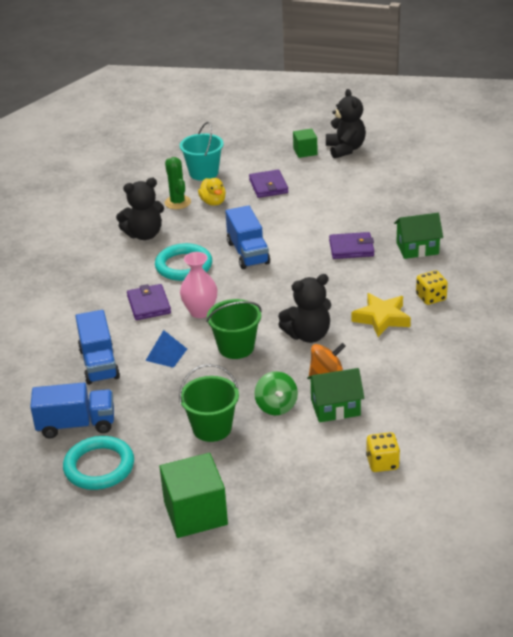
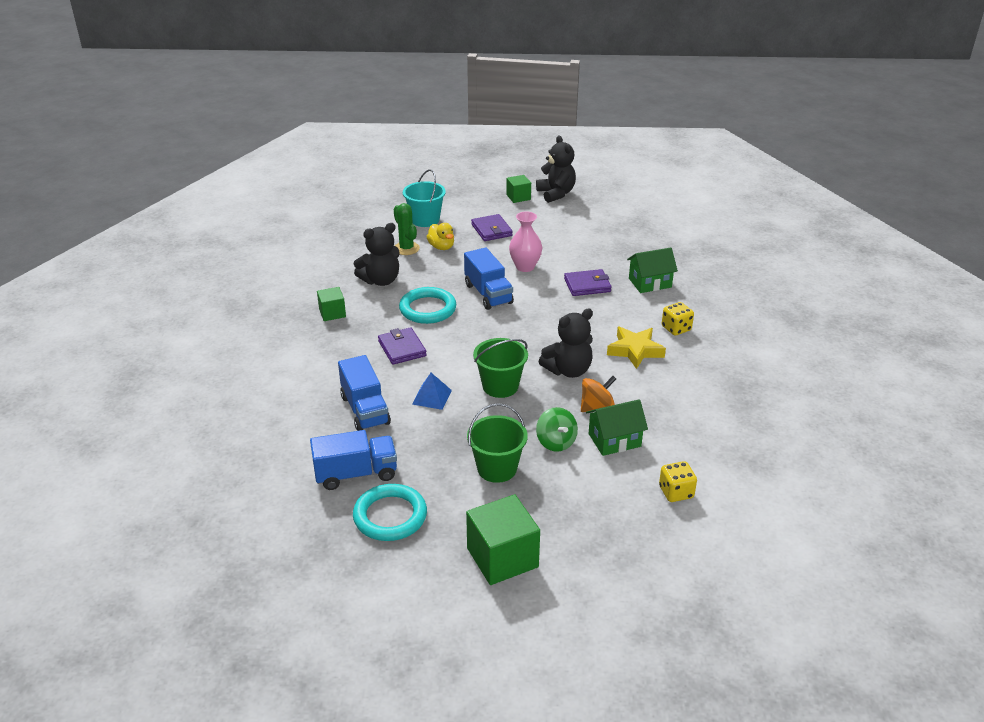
camera: 10 degrees left, 0 degrees up
pink vase [180,252,218,318] -> pink vase moved to [509,211,542,272]
none -> green cube [317,287,346,321]

